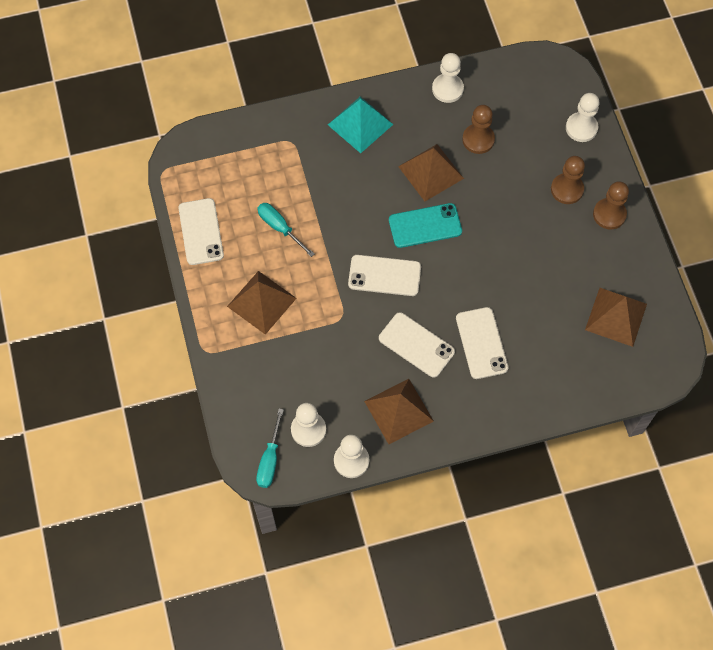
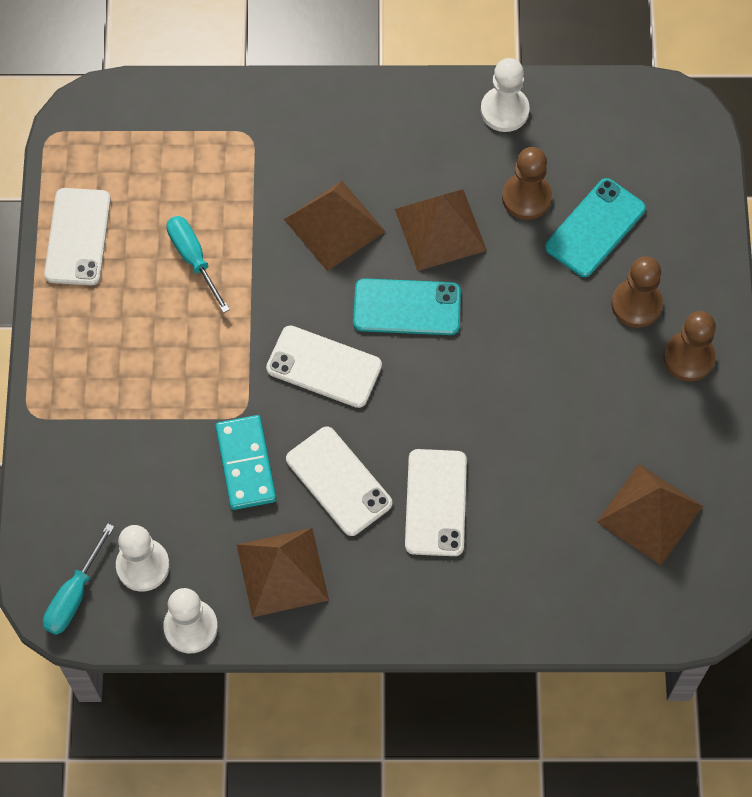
camera: 15 degrees right, 0 degrees up
brown pyramid [227,271,297,335] -> brown pyramid moved to [284,181,386,271]
turquoise pyramid [328,97,394,153] -> none
white pawn [566,93,600,142] -> none
none -> turquoise domino [215,415,276,510]
none -> turquoise phone [545,178,646,277]

